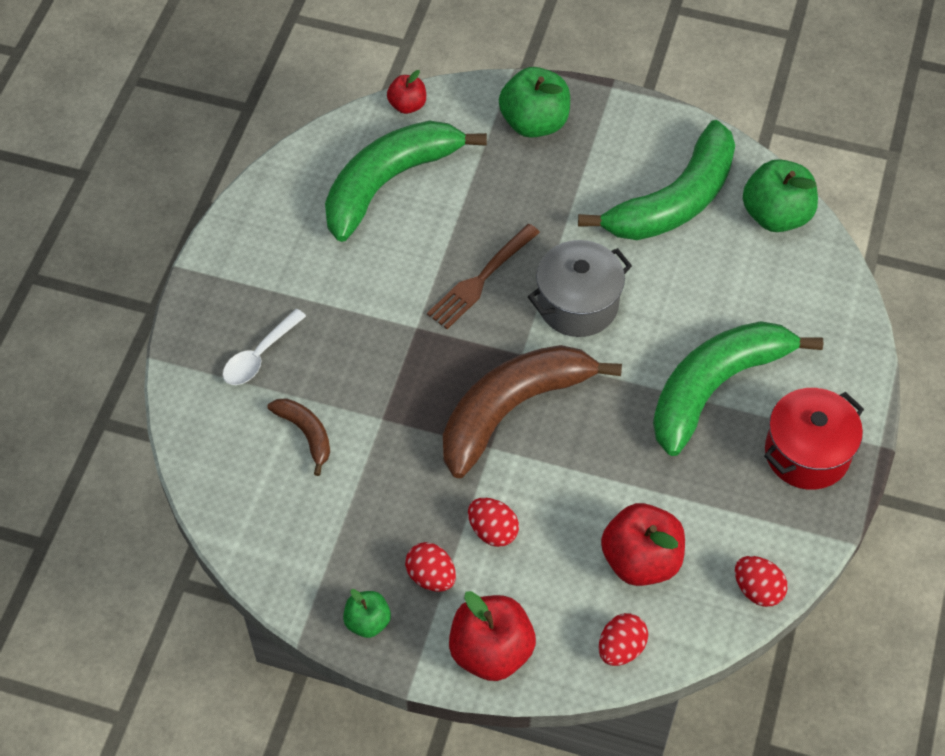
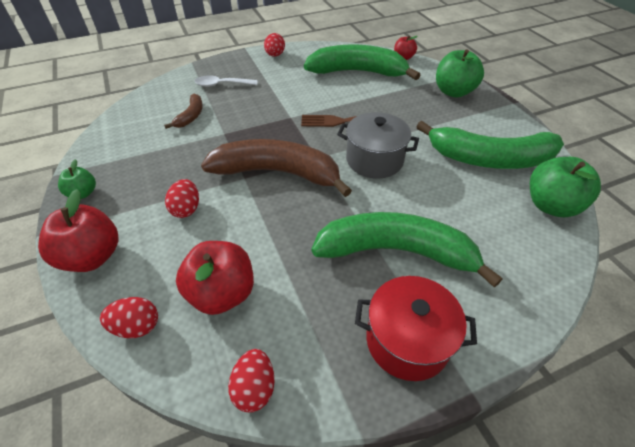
camera: 50 degrees right, 10 degrees down
red egg [405,542,456,592] -> red egg moved to [264,33,285,57]

